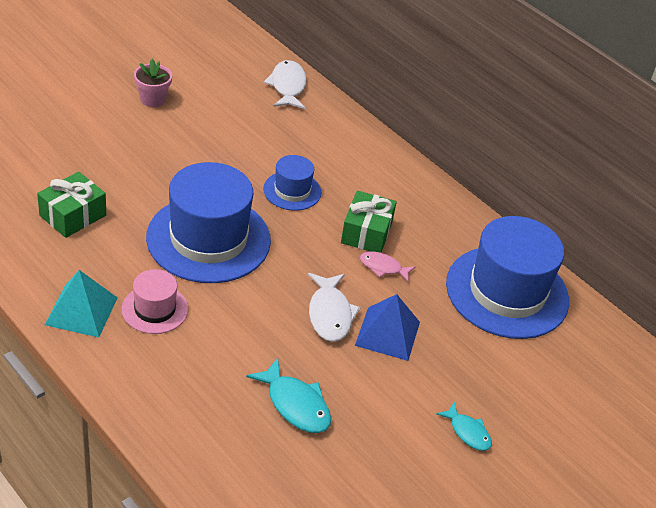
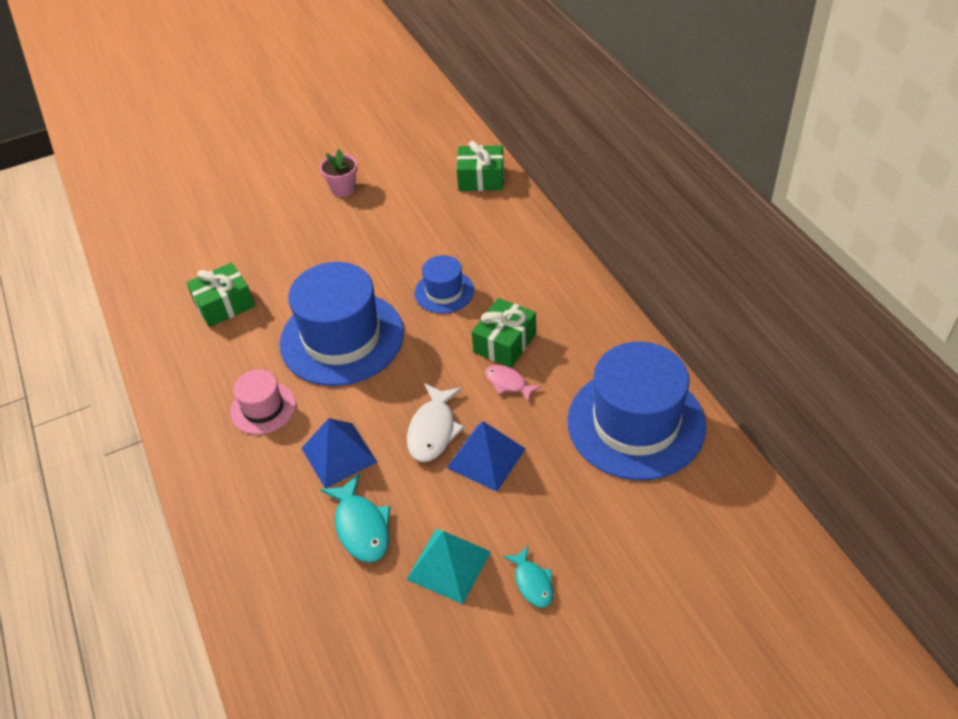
camera: 25 degrees right, 5 degrees up
turquoise pyramid [45,270,117,338] -> turquoise pyramid moved to [406,529,491,604]
white fish [264,60,307,109] -> green gift [457,141,504,191]
none -> blue pyramid [302,418,377,489]

